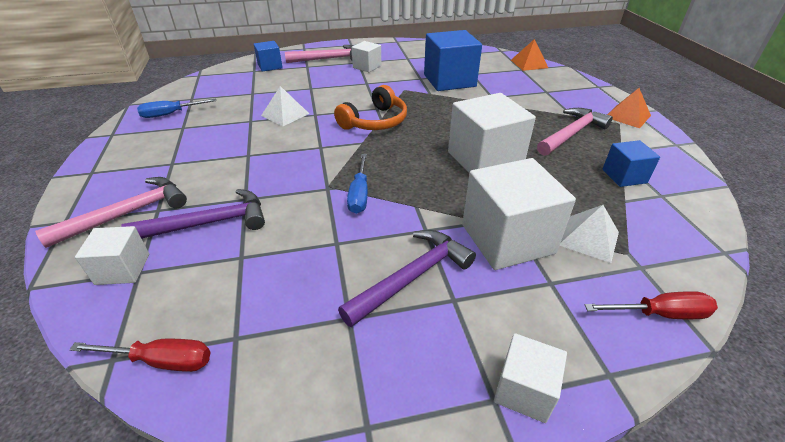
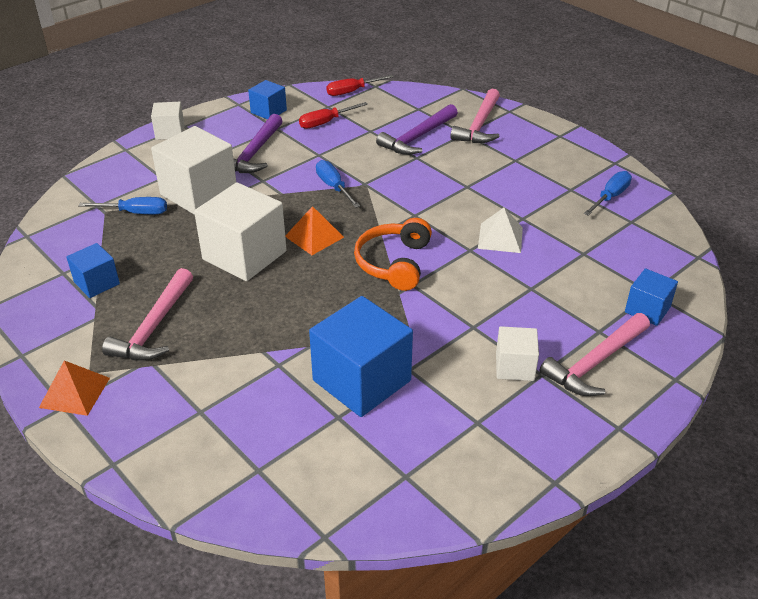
camera: 150 degrees right, 0 degrees up
white cube [75,226,149,285] -> none
orange pyramid [511,39,548,71] -> orange pyramid moved to [285,206,344,255]
white pyramid [560,205,619,263] -> blue screwdriver [78,197,167,214]
red screwdriver [585,291,718,319] -> red screwdriver moved to [299,102,368,129]
none -> blue cube [248,80,287,120]

